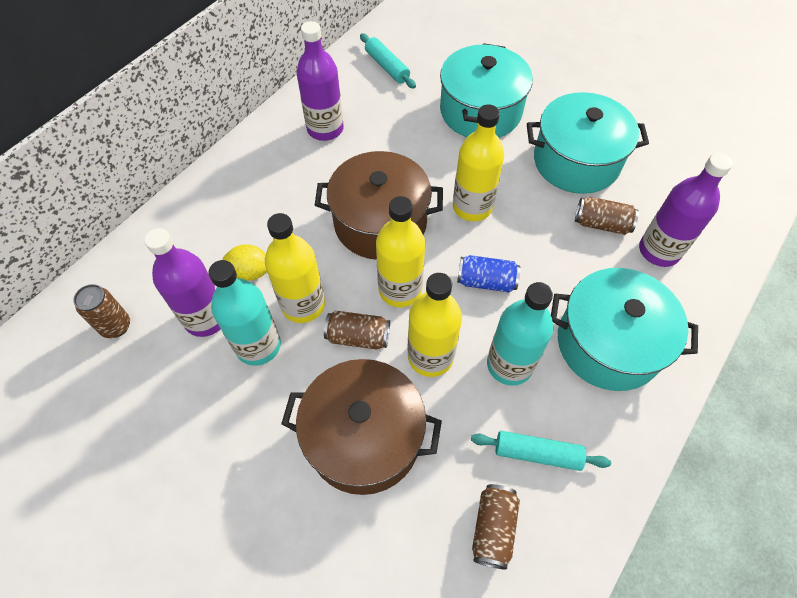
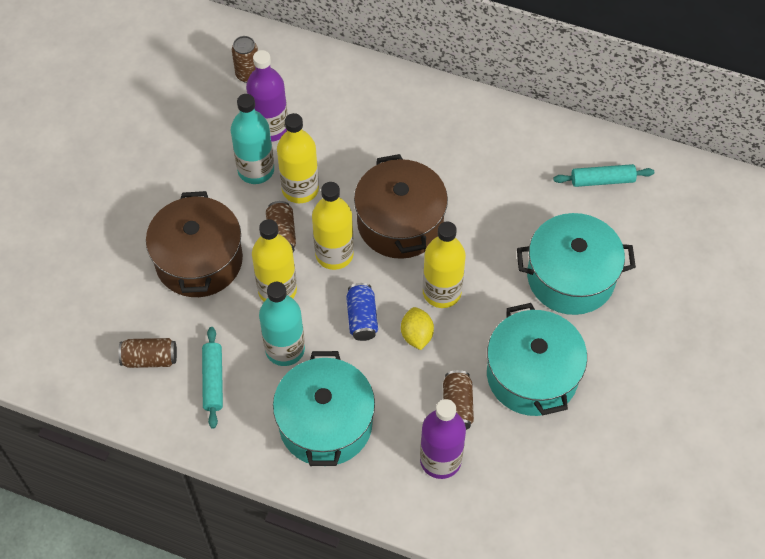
camera: 75 degrees right, 0 degrees up
yellow lemon [222,244,267,281] -> yellow lemon moved to [401,307,434,350]
purple bottle [297,21,344,141] -> none
turquoise rolling pin [360,33,416,89] -> turquoise rolling pin turned 45 degrees clockwise [553,164,654,187]

